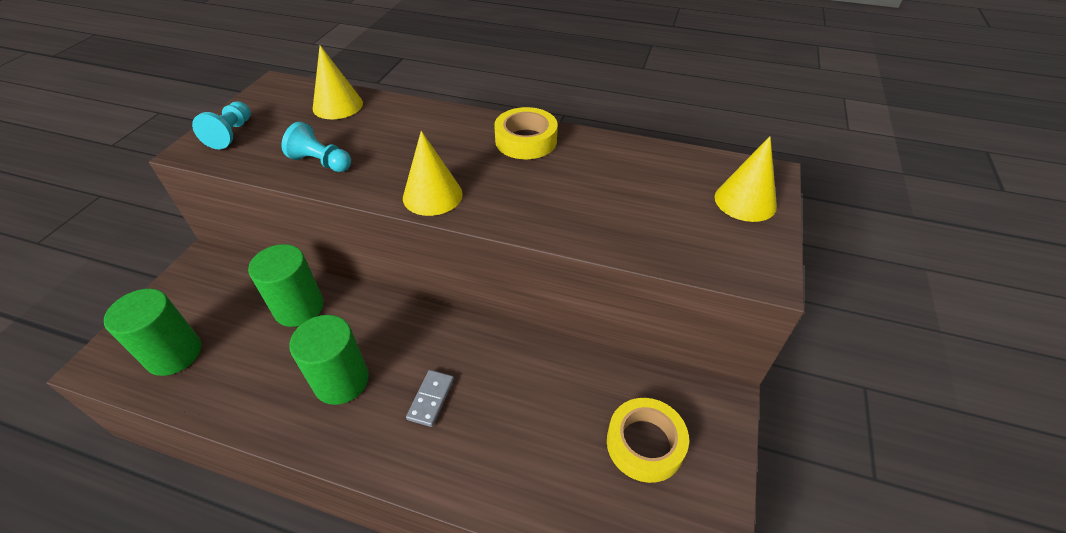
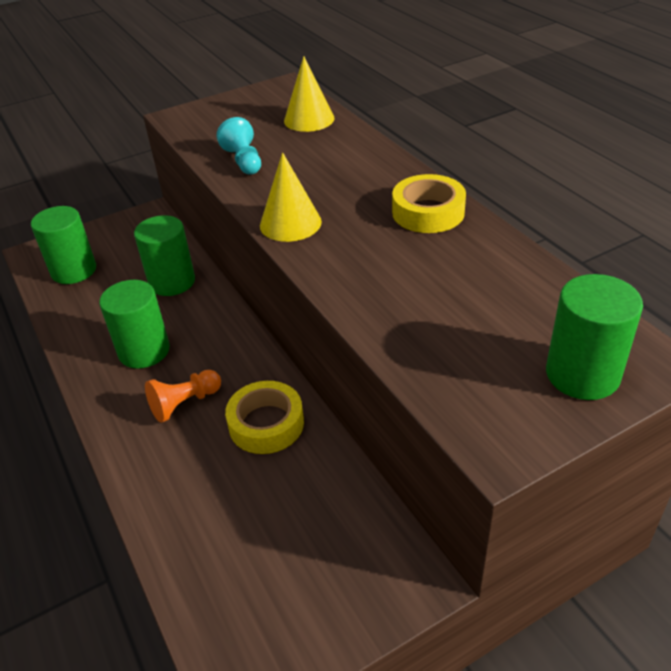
camera: 45 degrees right, 5 degrees down
turquoise pawn [192,101,251,149] -> none
grey domino [406,370,454,427] -> orange pawn [145,370,221,423]
yellow tape [607,398,689,483] -> yellow tape moved to [225,381,304,454]
yellow cone [715,136,777,222] -> green cylinder [546,274,643,400]

